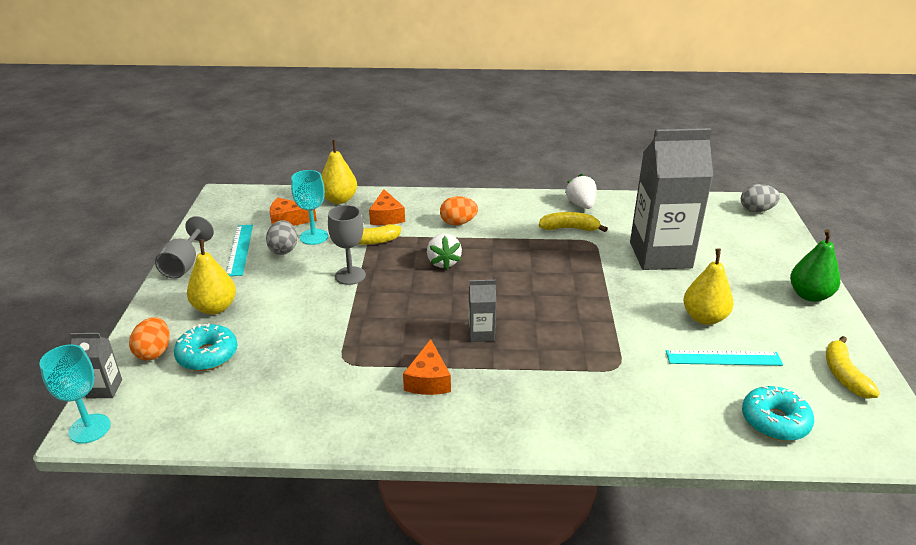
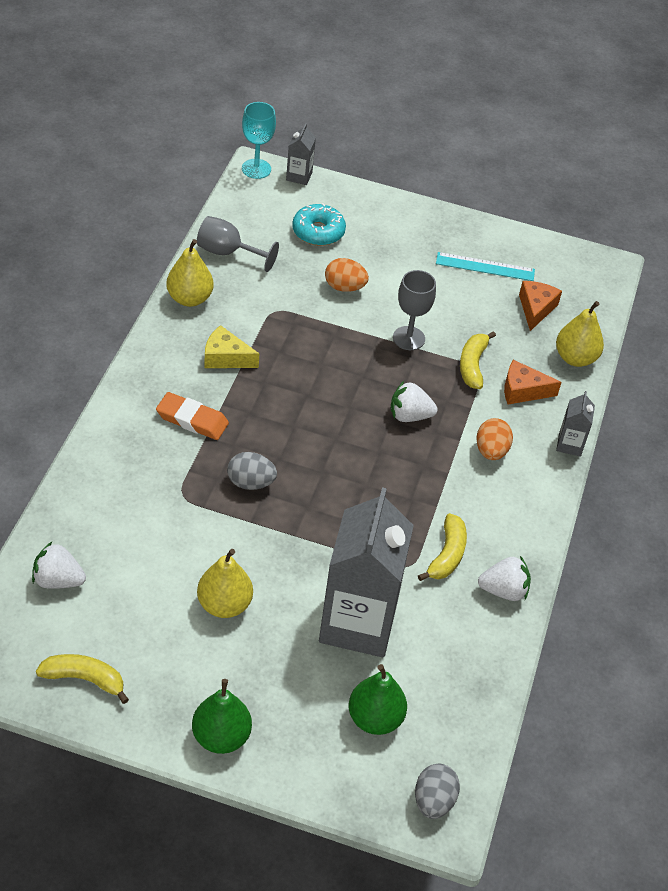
camera: 100 degrees right, 15 degrees up
orange egg [129,317,170,360] -> orange egg moved to [325,258,369,292]
grey goblet [155,216,214,279] -> grey goblet moved to [197,216,279,272]
yellow pear [187,239,236,315] -> yellow pear moved to [166,239,214,307]
grey egg [266,220,297,255] -> grey egg moved to [227,452,277,490]
turquoise goblet [291,170,328,245] -> none
orange cheese [403,339,451,395] -> yellow cheese [204,325,259,368]
grey carton [469,280,496,342] -> grey carton moved to [556,391,595,457]
turquoise ruler [666,350,783,366] -> none
turquoise donut [742,386,814,441] -> white strawberry [32,542,86,589]
none -> orange eraser [156,392,229,440]
none -> green pear [349,664,407,735]

